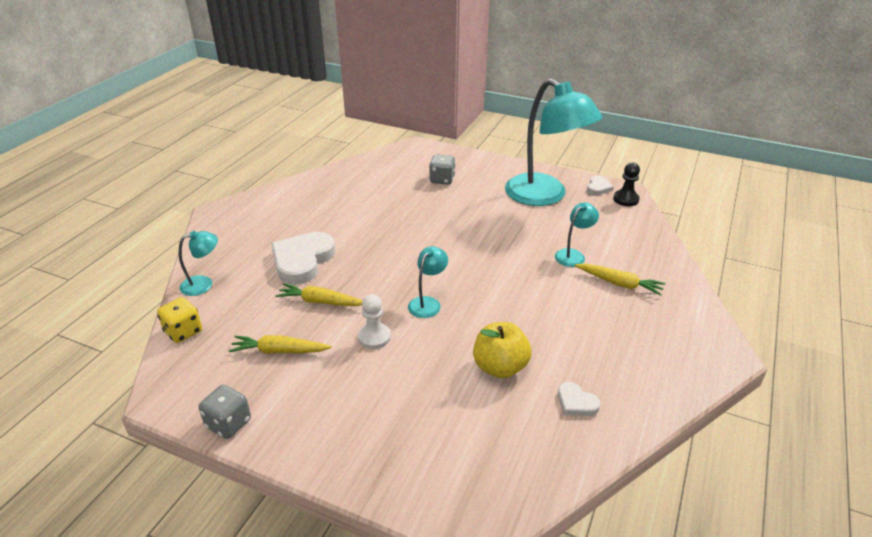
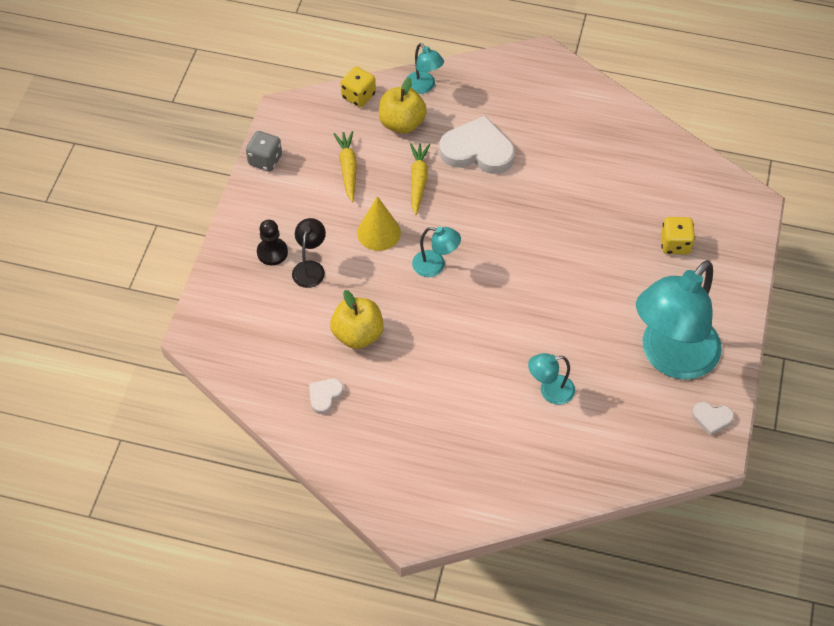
camera: 80 degrees right, 20 degrees up
white pawn [358,294,391,349] -> yellow cone [357,196,401,251]
grey dice [429,154,456,185] -> yellow dice [661,217,695,254]
turquoise lamp [555,202,599,267] -> turquoise lamp turned 135 degrees clockwise [528,353,575,405]
yellow carrot [575,264,665,296] -> none
black pawn [613,163,640,206] -> black pawn moved to [257,220,288,265]
none -> black lamp [292,218,326,288]
none -> yellow apple [379,77,427,133]

